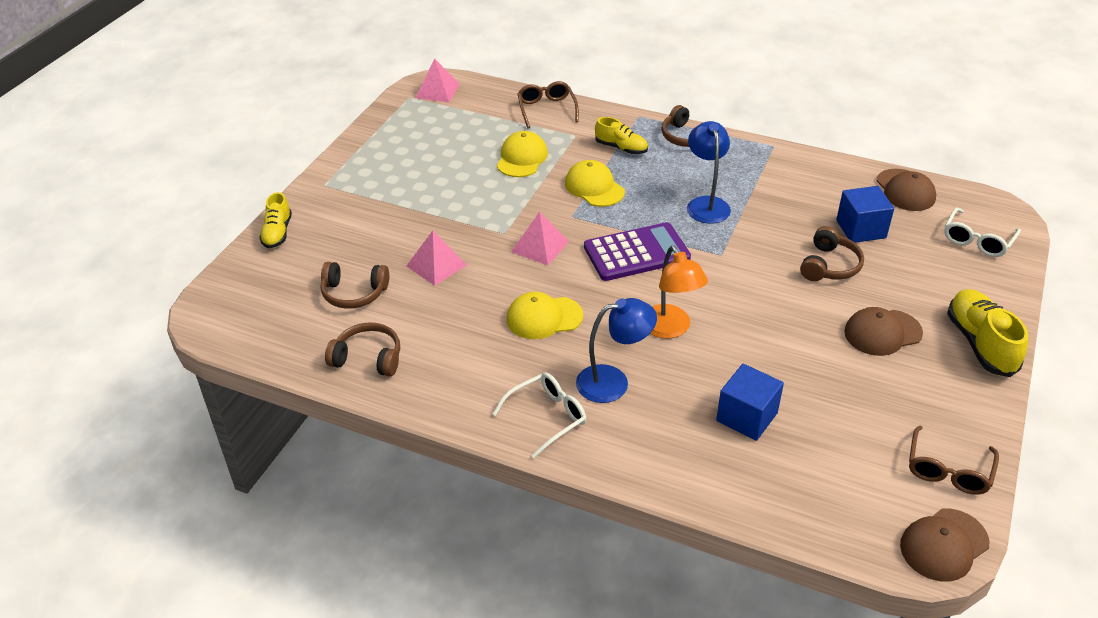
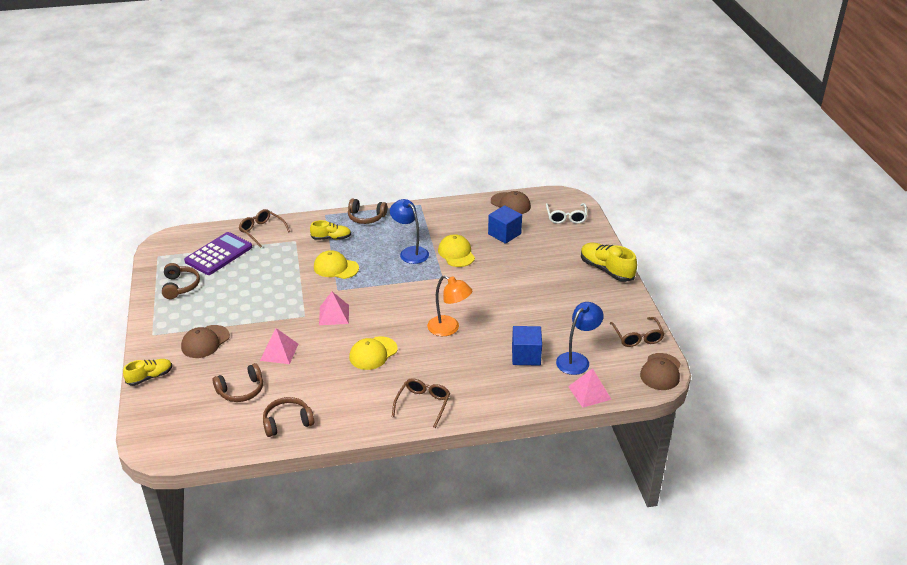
camera: 35 degrees left, 5 degrees down
yellow shoe [259,192,292,248] -> yellow shoe turned 90 degrees counterclockwise [123,359,172,386]
pink pyramid [416,58,460,102] -> pink pyramid moved to [568,368,612,408]
white glasses [493,373,586,458] -> brown glasses [392,378,450,428]
yellow cap [497,131,548,177] -> yellow cap moved to [438,234,475,267]
blue lamp [576,298,657,403] -> blue lamp moved to [556,302,604,375]
purple calculator [584,222,691,281] -> purple calculator moved to [184,232,252,275]
brown headphones [800,226,864,281] -> brown headphones moved to [162,263,200,299]
brown cap [844,307,923,356] -> brown cap moved to [181,325,230,358]

